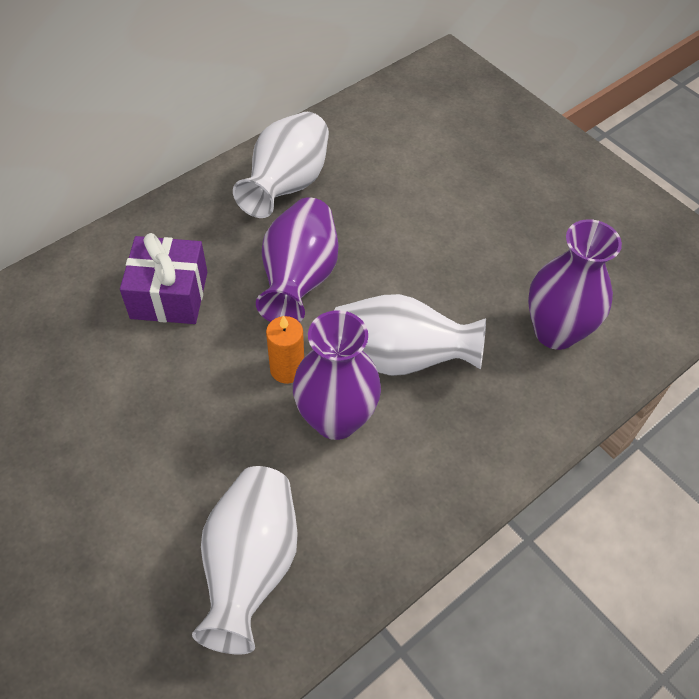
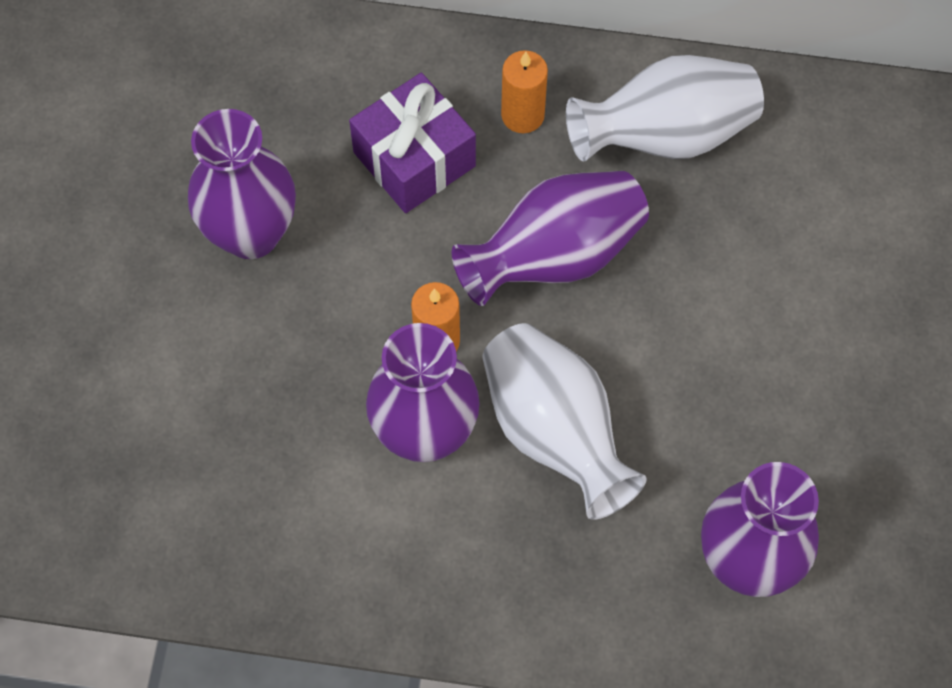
camera: 50 degrees right, 10 degrees up
white vase [192,466,297,655] -> none
none -> purple vase [188,109,296,259]
none -> orange candle [501,50,548,133]

